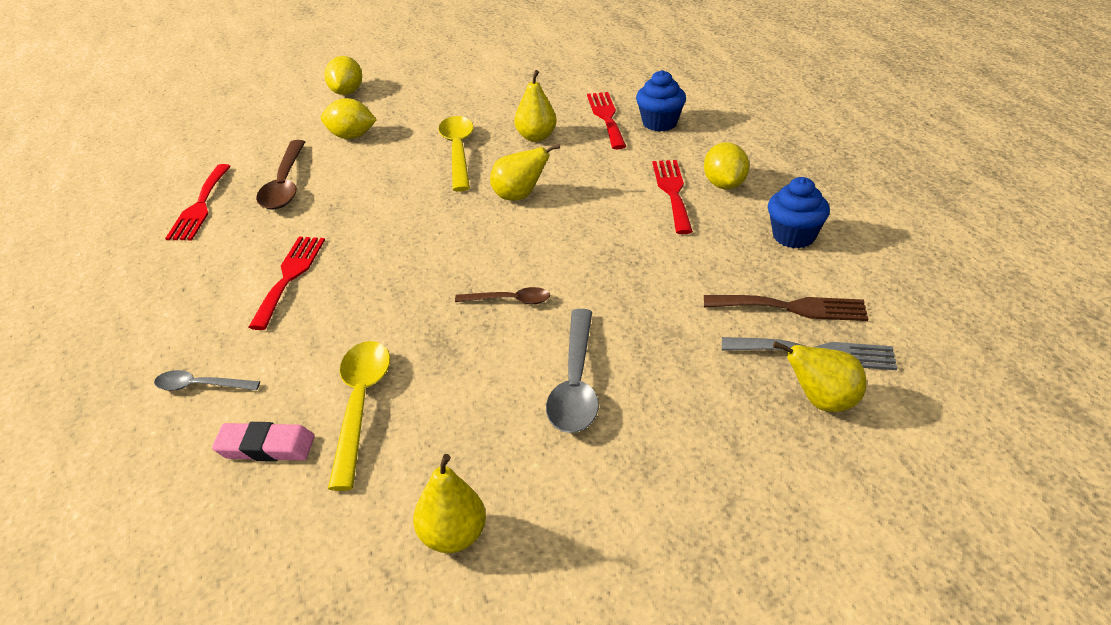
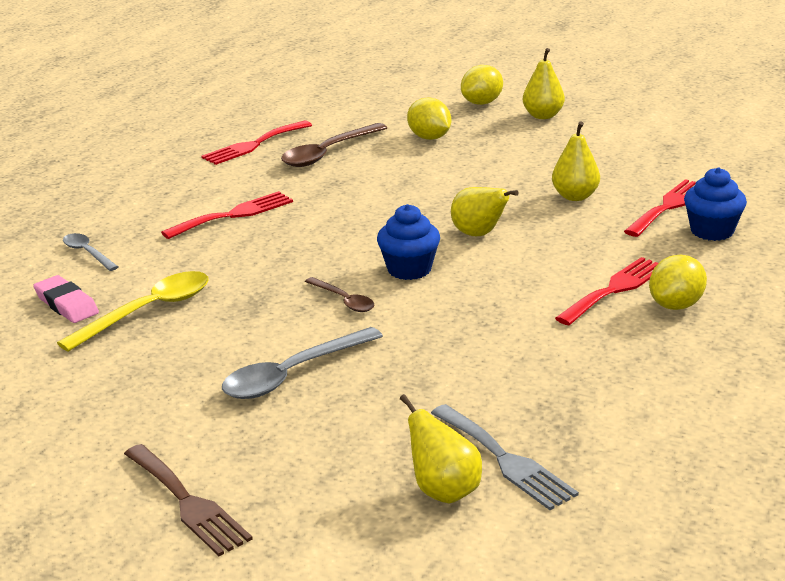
camera: 45 degrees right, 10 degrees down
yellow pear [413,454,486,553] -> yellow pear moved to [523,48,565,119]
yellow spoon [438,116,474,192] -> none
brown fork [704,295,868,321] -> brown fork moved to [124,444,253,556]
blue cupcake [768,177,830,248] -> blue cupcake moved to [377,204,440,280]

